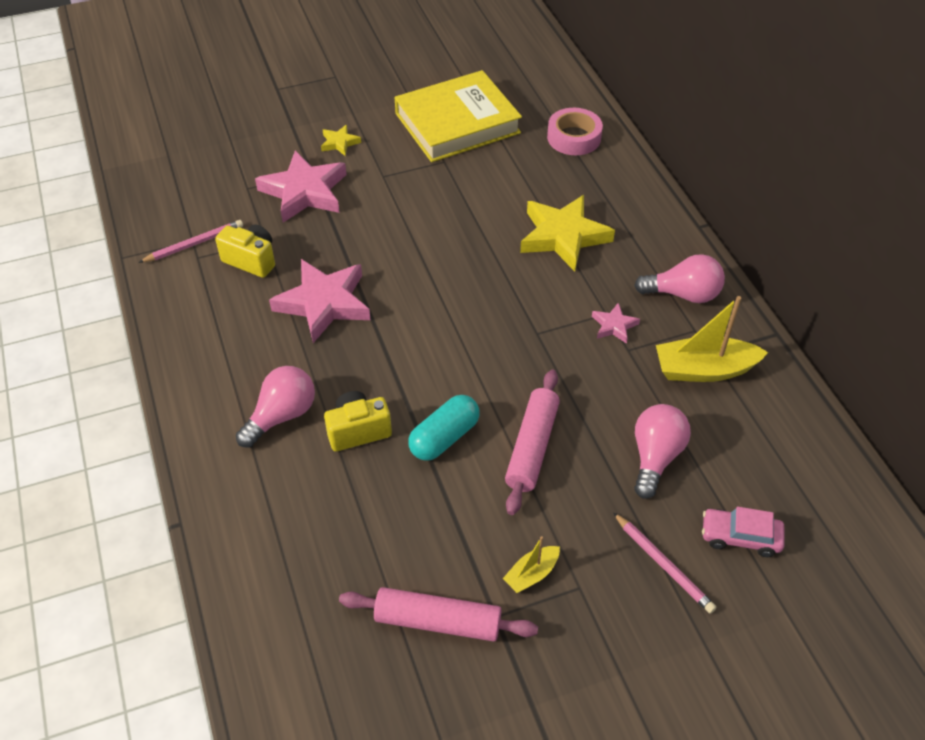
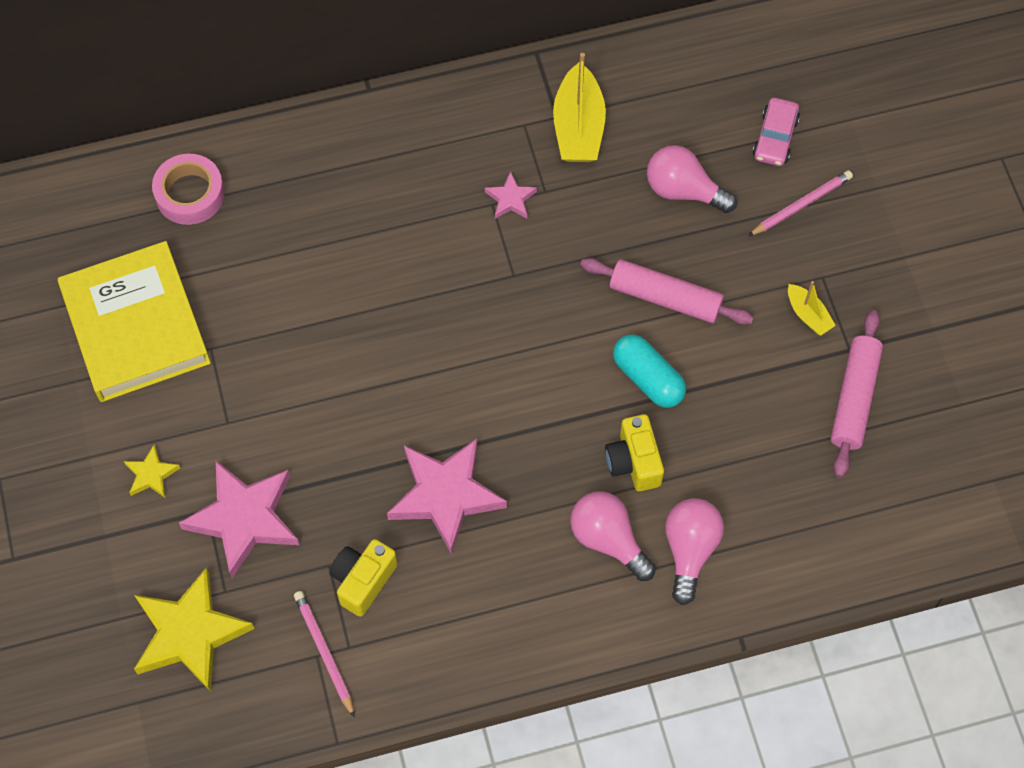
camera: 85 degrees left, 15 degrees up
yellow star [520,195,615,272] -> yellow star moved to [134,568,254,692]
pink light bulb [634,254,725,303] -> pink light bulb moved to [665,498,724,605]

